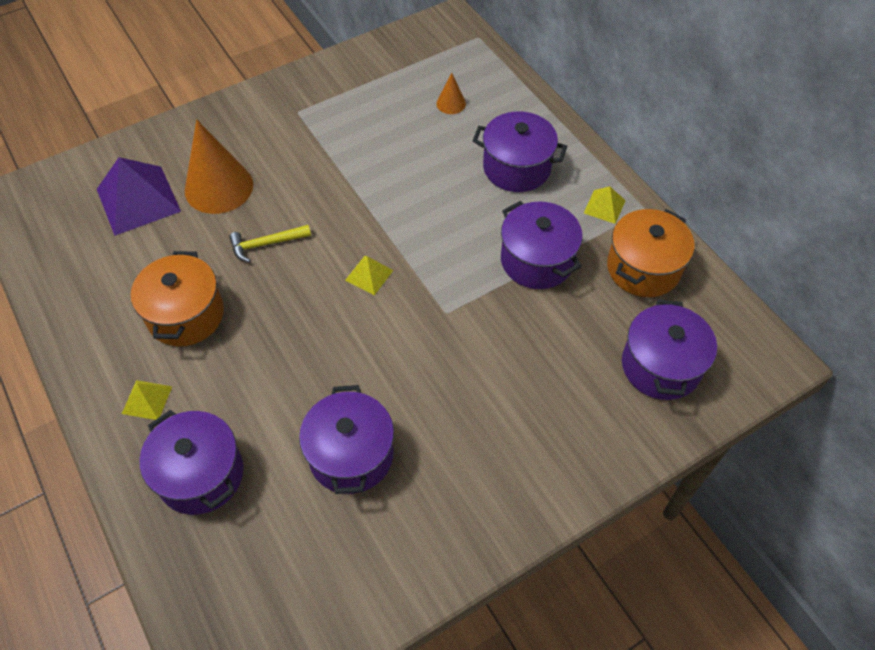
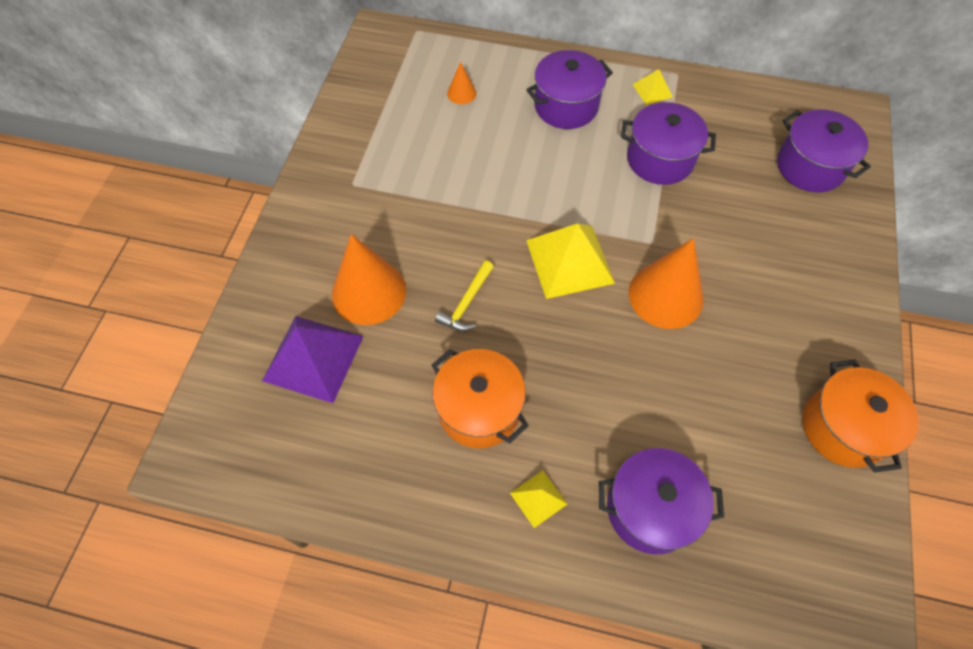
camera: 45 degrees left, 5 degrees up
purple pot [299,385,394,494] -> none
yellow pyramid [345,256,393,295] -> yellow pyramid [526,223,615,299], size x2.03
orange pot [607,209,694,297] -> orange pot moved to [803,360,919,473]
none -> orange cone [629,238,704,329]

